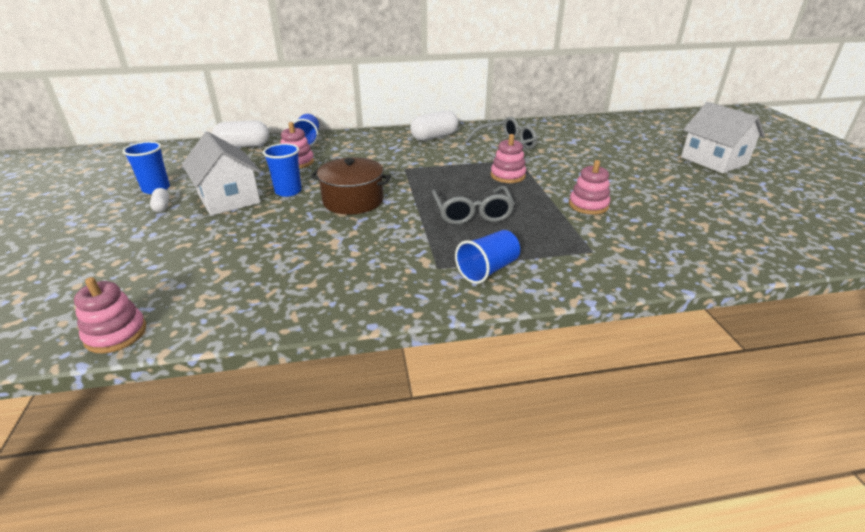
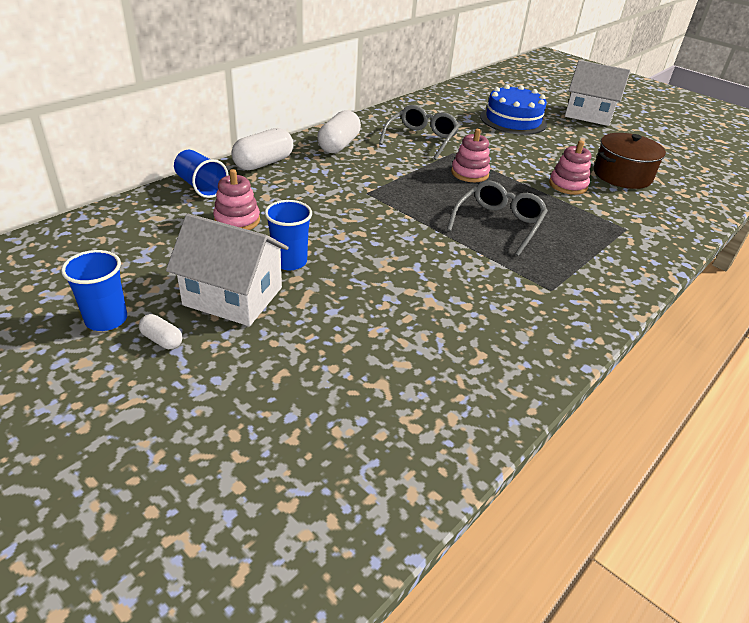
camera: 40 degrees left, 5 degrees up
pink stacking toy [74,277,146,354] -> none
white capsule [212,120,269,147] -> white capsule moved to [231,128,293,170]
brown pot [311,157,391,215] -> brown pot moved to [594,133,666,189]
grey glasses [432,186,515,225] -> grey glasses turned 105 degrees counterclockwise [447,180,548,256]
blue cup [455,230,520,284] -> none
none -> blue cake [480,84,547,135]

